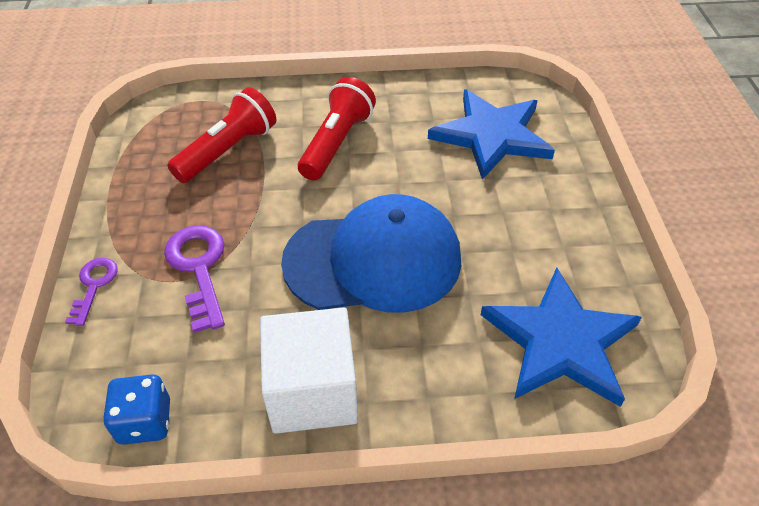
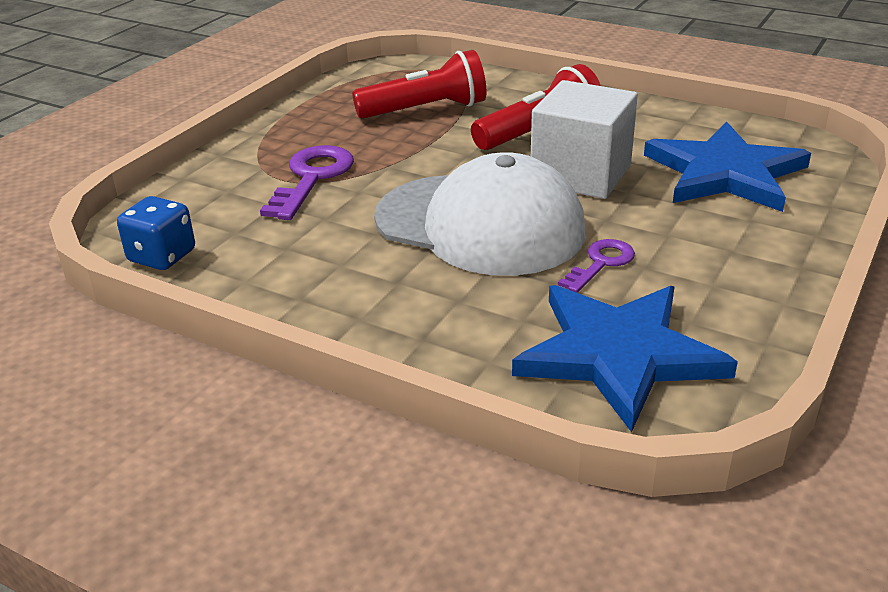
camera: 35 degrees right, 15 degrees down
purple key [65,258,118,326] -> purple key moved to [558,239,635,293]
white cube [260,307,358,434] -> white cube moved to [531,80,638,199]
blue cap [281,194,461,313] -> white cap [374,152,586,276]

